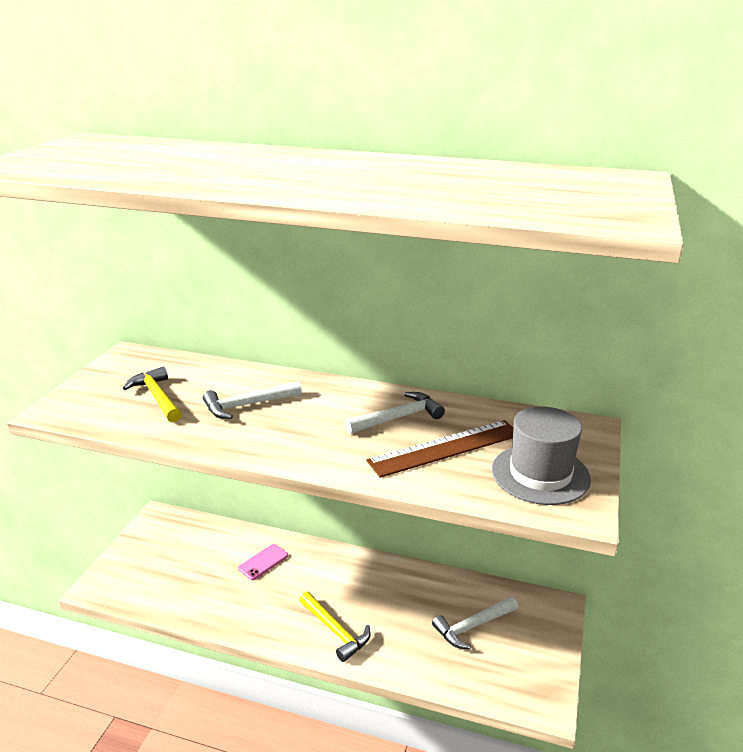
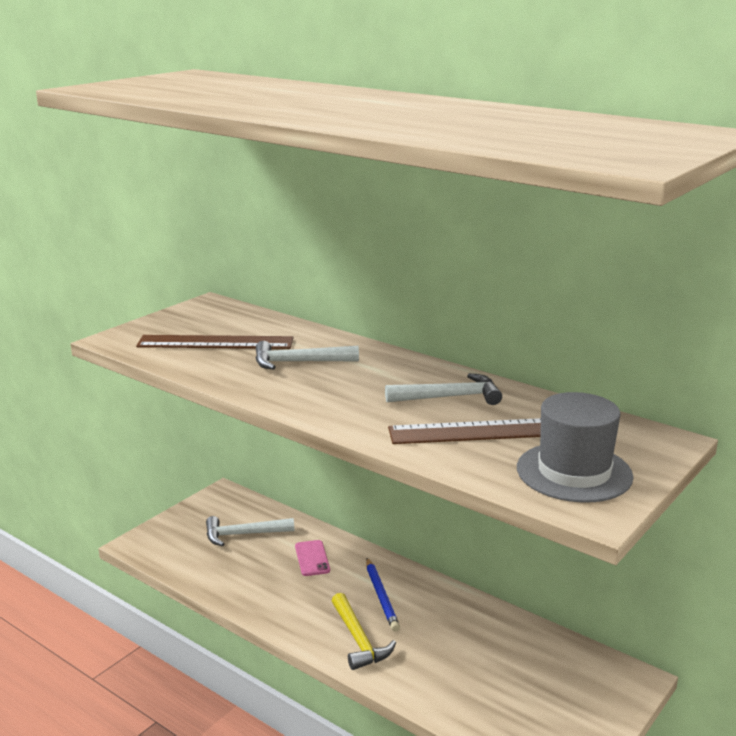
camera: 20 degrees right, 5 degrees down
yellow hammer [123,366,182,422] -> brown ruler [136,335,294,349]
pink phone [238,544,288,580] -> pink phone turned 75 degrees counterclockwise [295,540,330,576]
white hammer [432,597,518,649] -> white hammer moved to [206,516,294,546]
none -> blue pencil [366,558,400,632]

